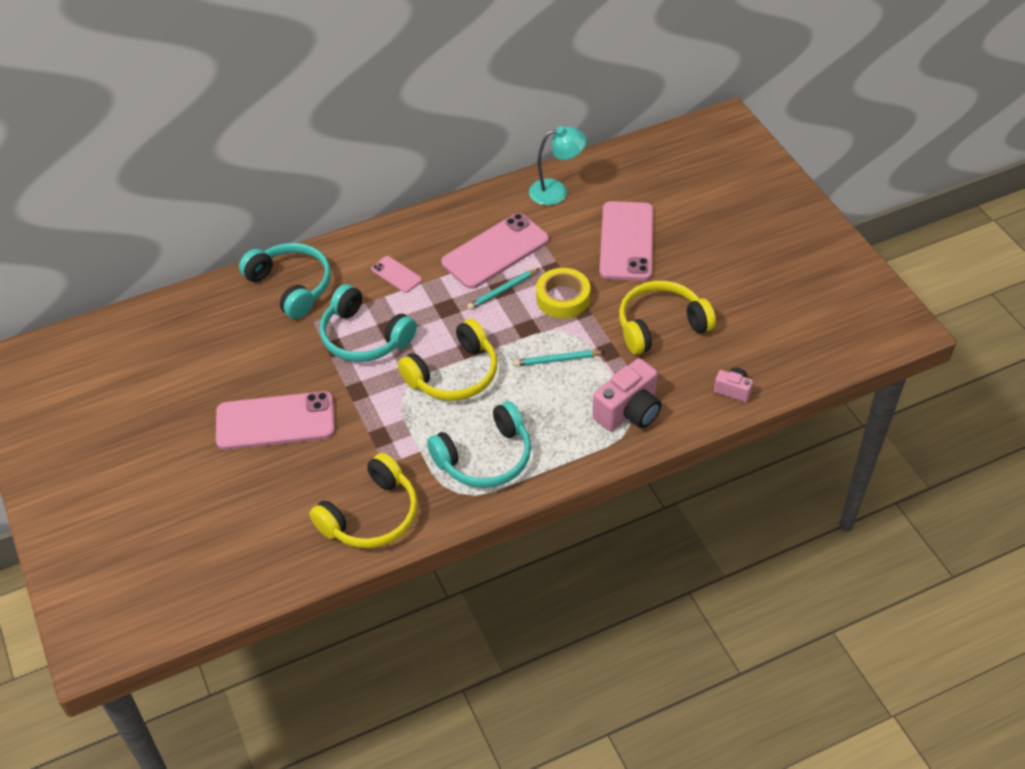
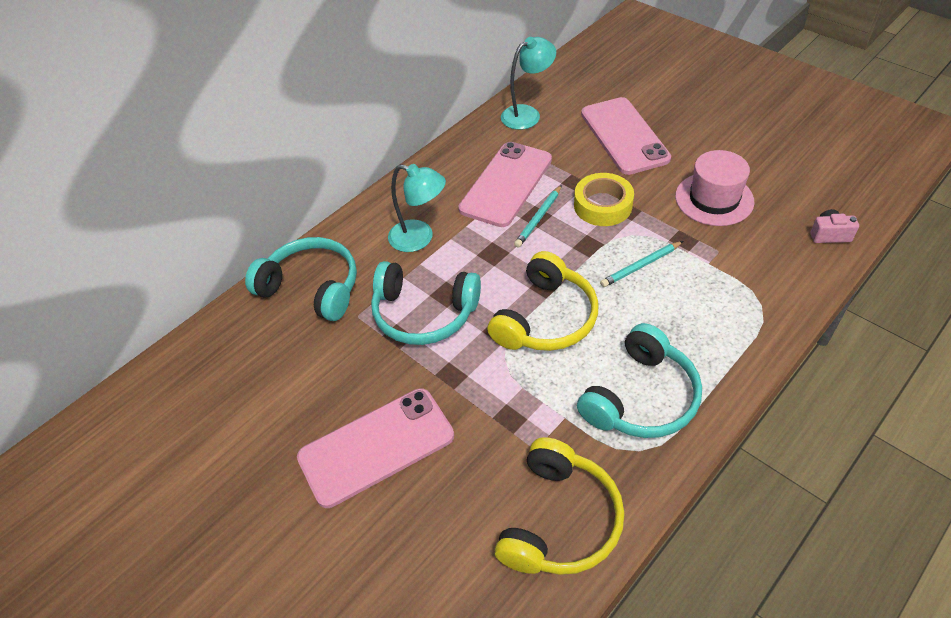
camera: 20 degrees left, 0 degrees up
pink phone [371,256,422,293] -> turquoise lamp [388,164,446,252]
pink camera [593,358,661,431] -> none
yellow headphones [619,281,716,355] -> pink hat [675,150,755,226]

